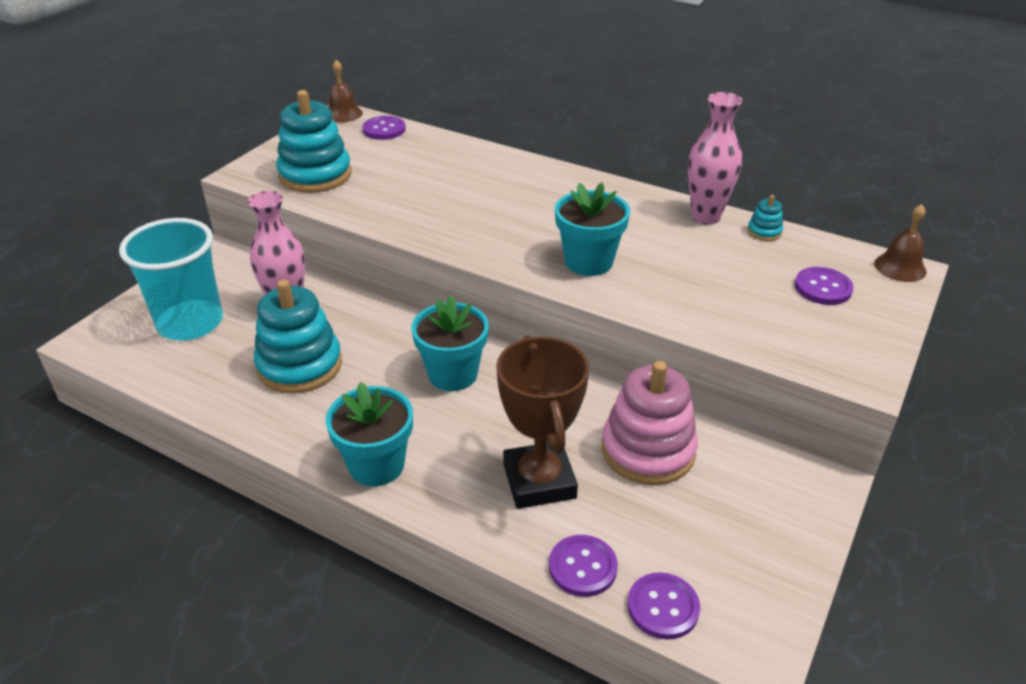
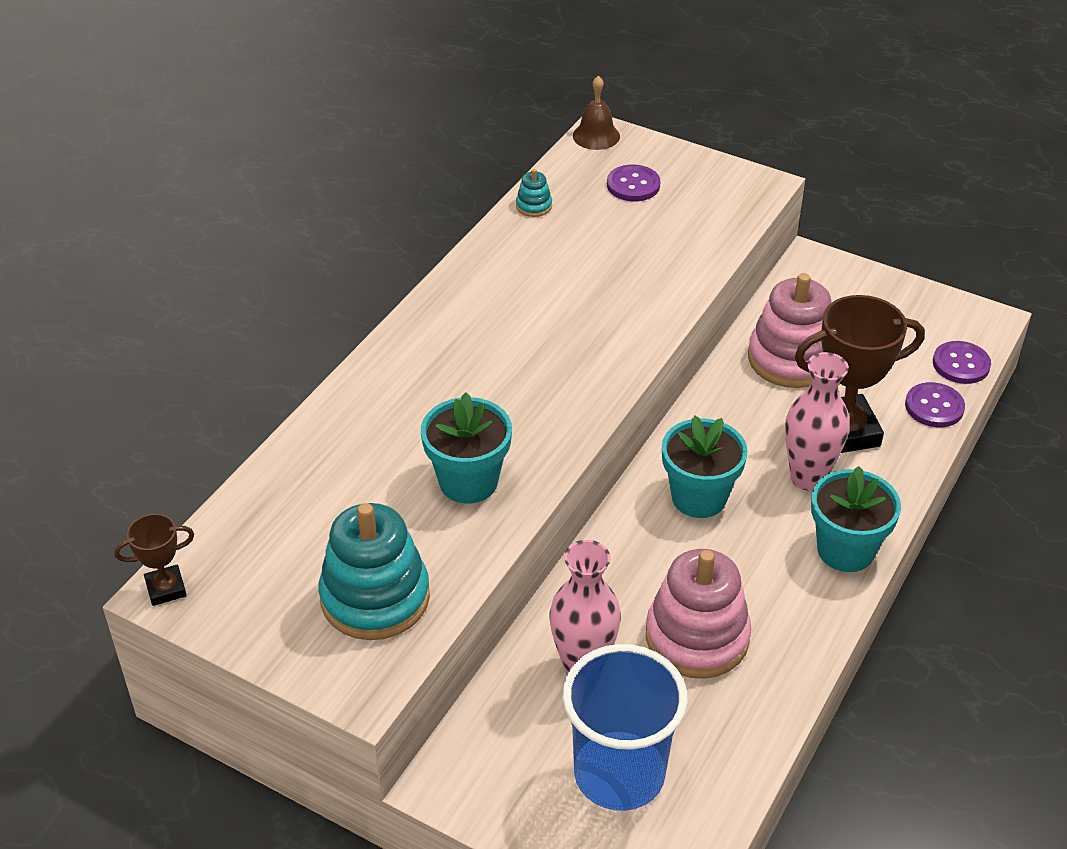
camera: 90 degrees left, 5 degrees up
turquoise cup [119,218,223,341] -> blue cup [562,644,688,811]
turquoise stacking toy [254,279,342,393] -> pink stacking toy [646,549,751,679]
brown bell [329,60,363,123] -> brown trophy [114,514,194,606]
purple button [362,116,406,140] -> none
turquoise flower pot [555,182,630,276] -> turquoise flower pot moved to [421,392,512,504]
pink vase [688,92,743,224] -> pink vase moved to [785,352,850,491]

